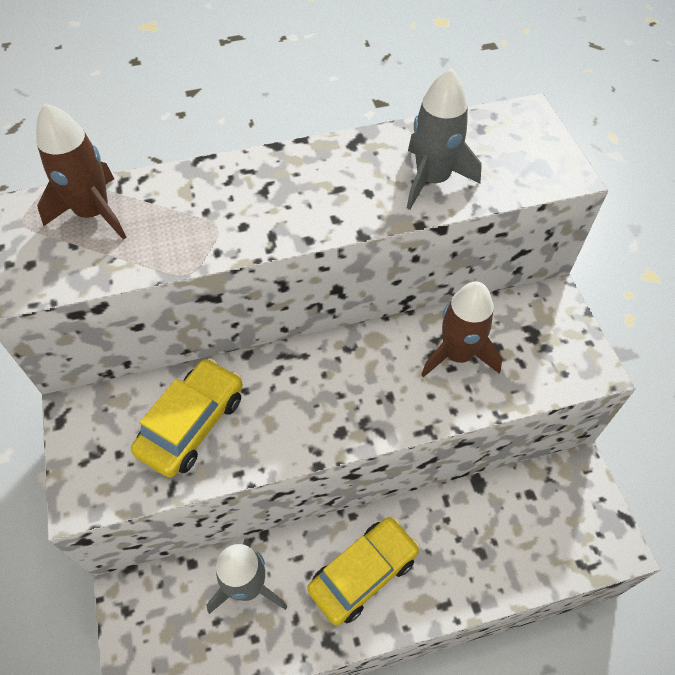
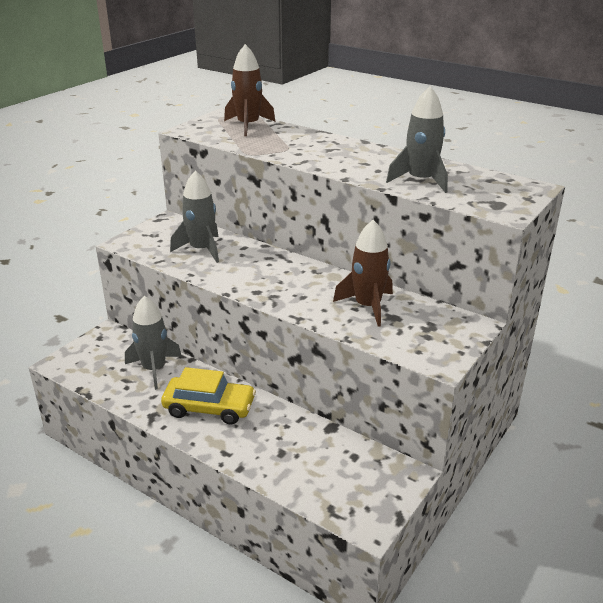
camera: 50 degrees right, 25 degrees down
yellow car [131,358,243,478] -> grey rocket [170,171,219,263]

